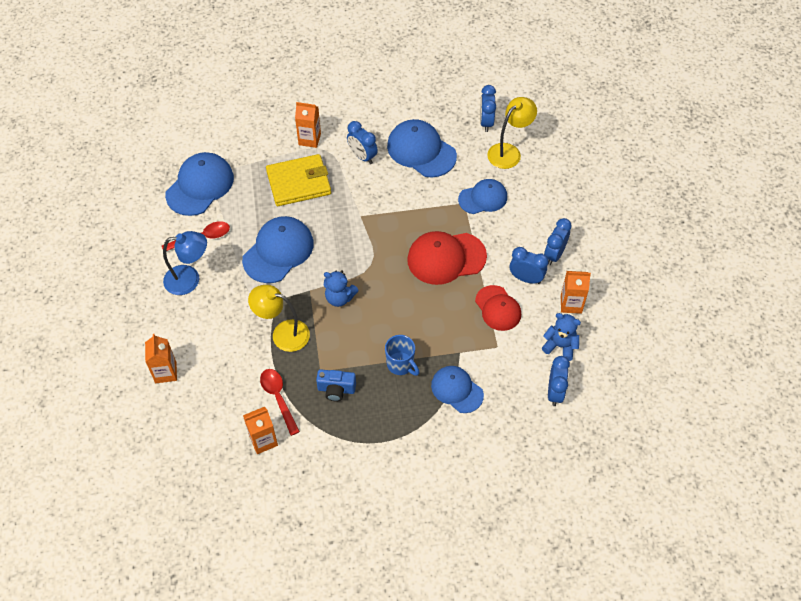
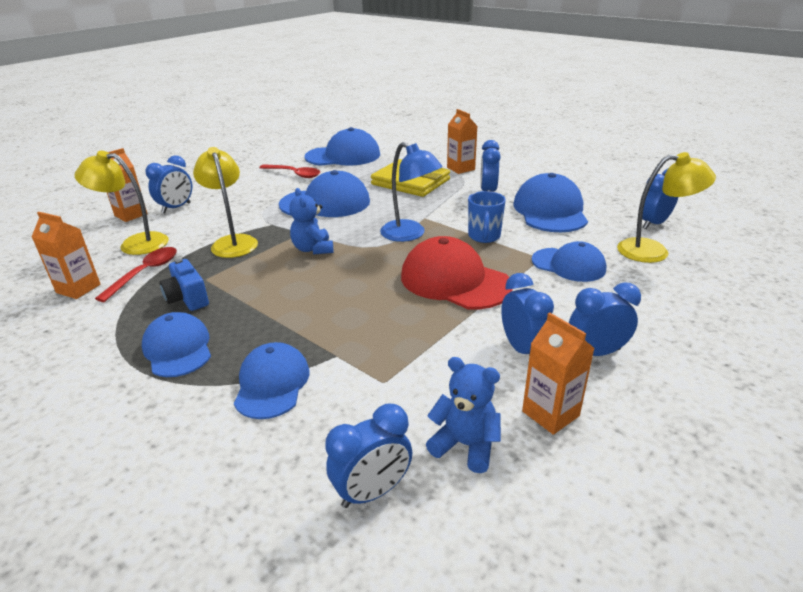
camera: 50 degrees right, 25 degrees down
blue lamp [163,231,207,295] -> blue lamp moved to [380,142,442,242]
blue mug [385,335,419,376] -> blue mug moved to [468,191,506,243]
red cap [475,285,521,331] -> none
blue teddy bear [542,313,581,361] -> blue teddy bear turned 45 degrees counterclockwise [426,357,501,473]
none -> yellow lamp [75,151,169,255]
none -> blue cap [142,312,211,377]
none -> blue clock [145,155,192,213]

